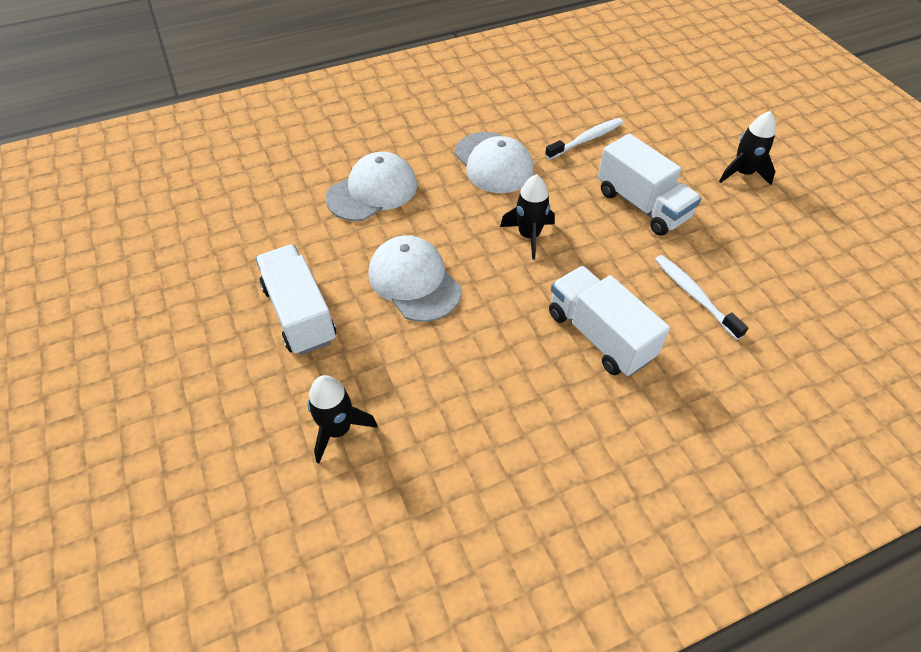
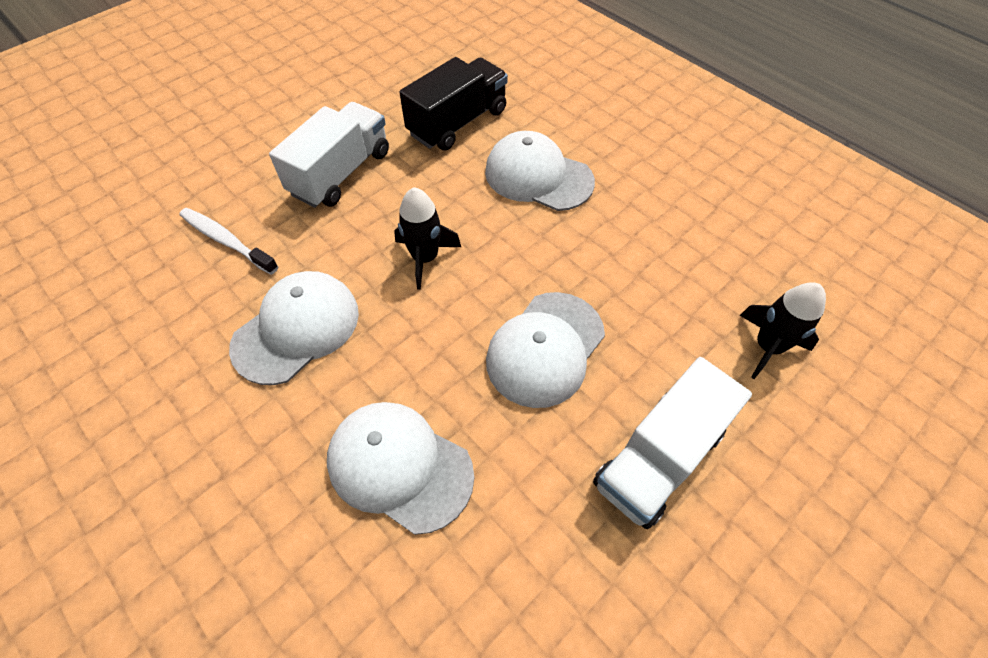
camera: 110 degrees left, 5 degrees up
white truck [549,266,670,376] -> white cap [485,131,595,211]
white toothbrush [655,255,748,340] -> black truck [399,57,508,151]
black rocket [719,111,776,185] -> none

